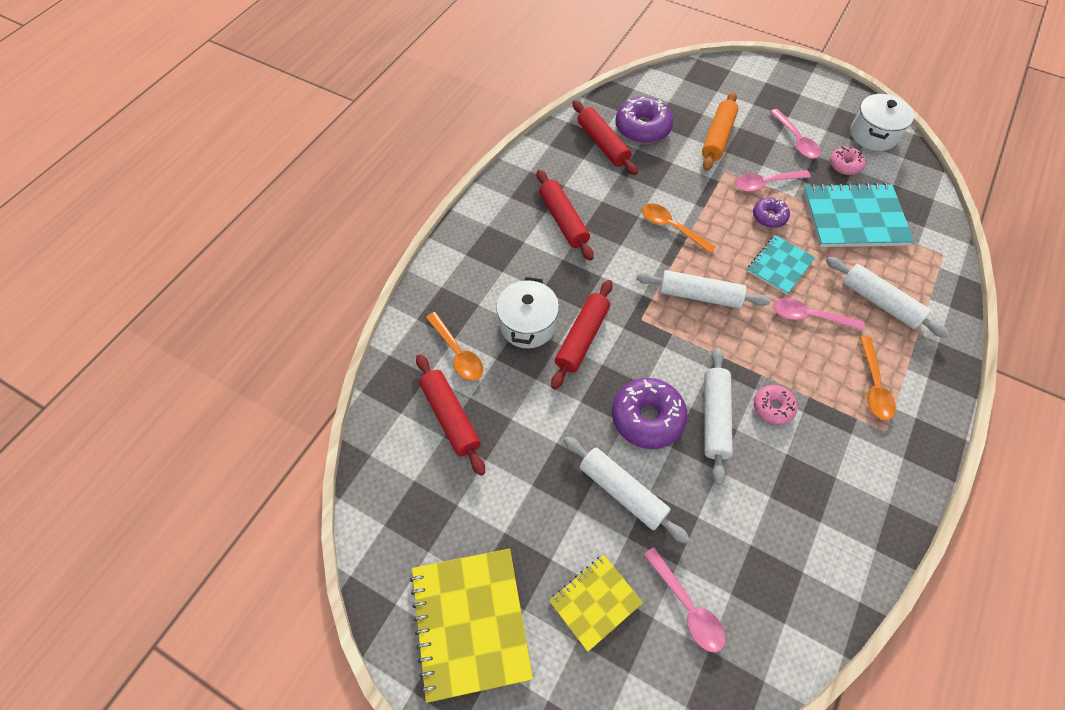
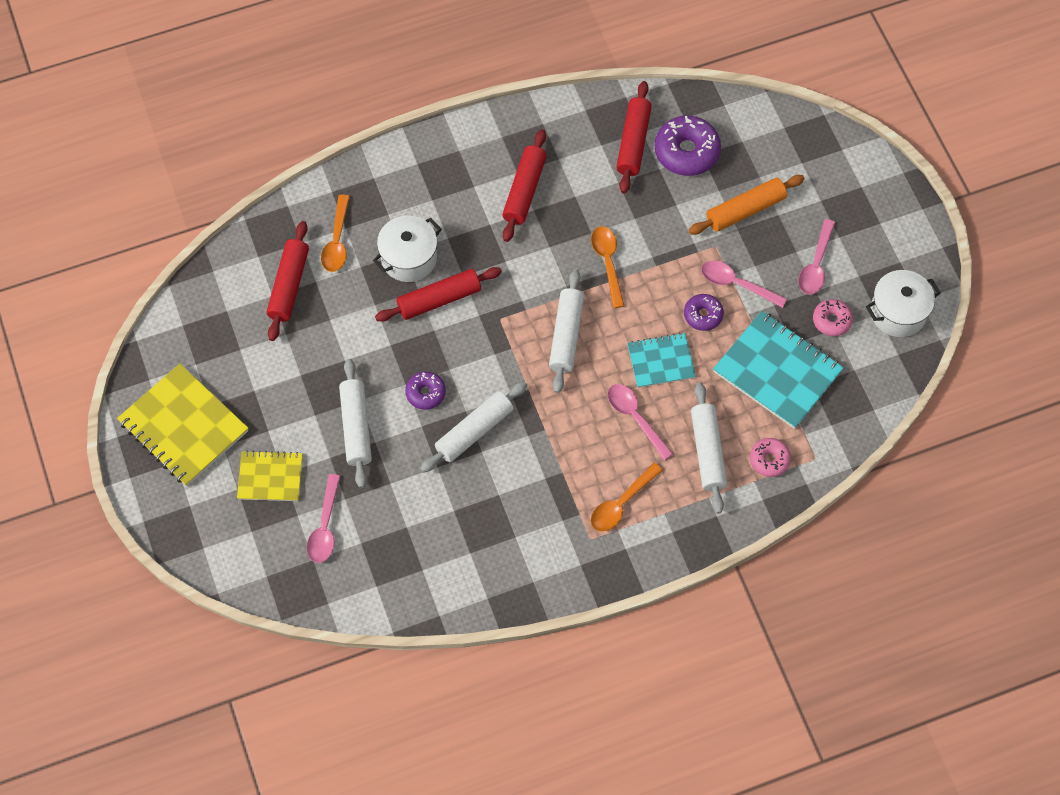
camera: 40 degrees right, 5 degrees up
yellow notebook [410,549,533,703] -> yellow notebook turned 75 degrees counterclockwise [117,364,249,486]
purple donut [612,378,687,449] -> purple donut [405,371,446,410], size x0.58
white rolling pin [636,270,770,308] -> white rolling pin turned 45 degrees clockwise [549,269,584,393]
pink donut [754,385,798,425] -> pink donut moved to [750,438,791,477]

